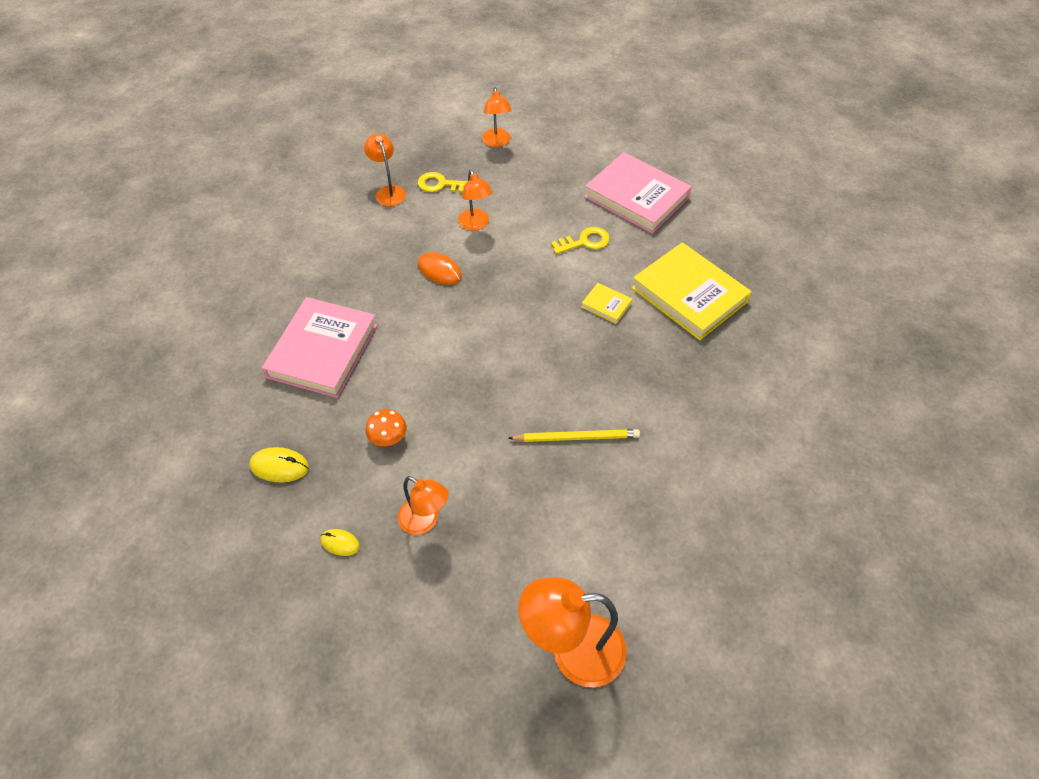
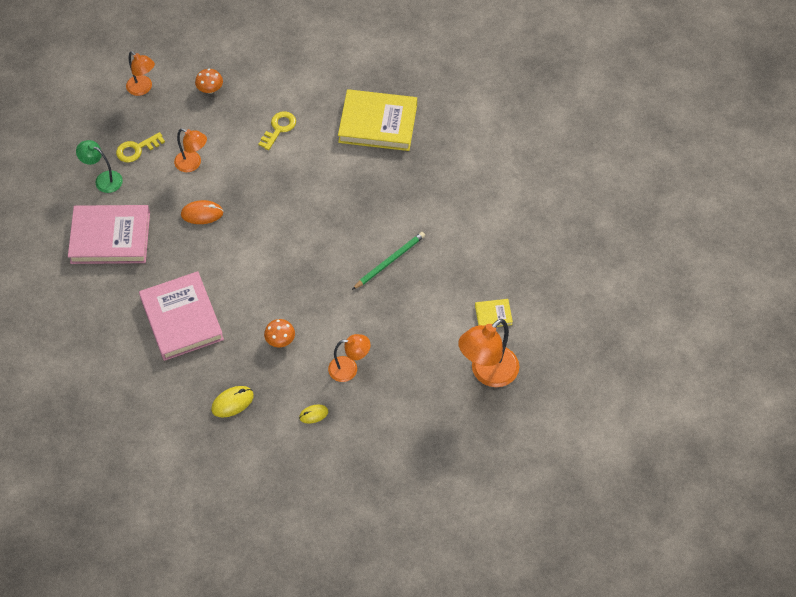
camera: 40 degrees left, 5 degrees up
orange lamp [364,133,406,206] -> green lamp [76,140,123,193]
yellow pencil [508,429,640,442] -> green pencil [352,232,425,290]
yellow book [581,283,632,324] -> yellow book moved to [475,299,513,327]
pink book [584,152,692,234] -> pink book moved to [68,205,150,264]
none -> orange mushroom [195,69,223,94]

